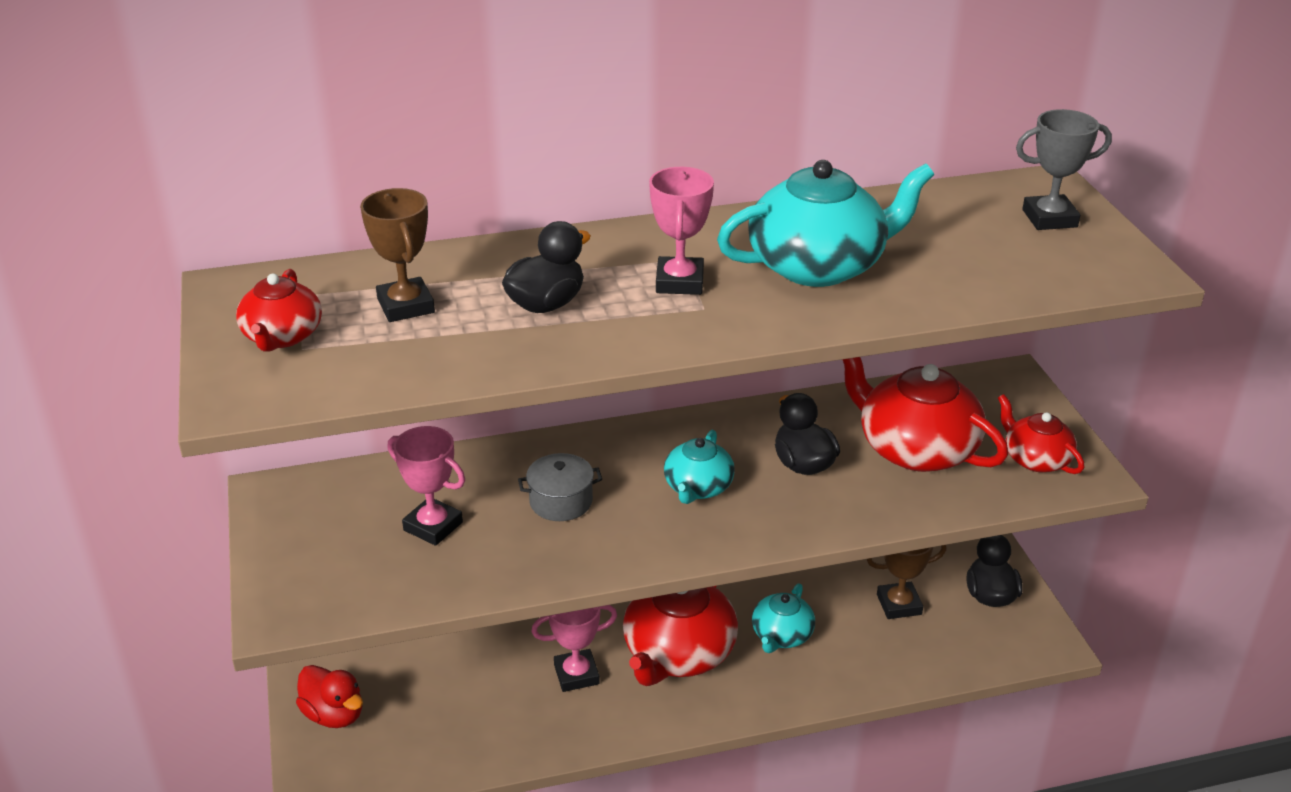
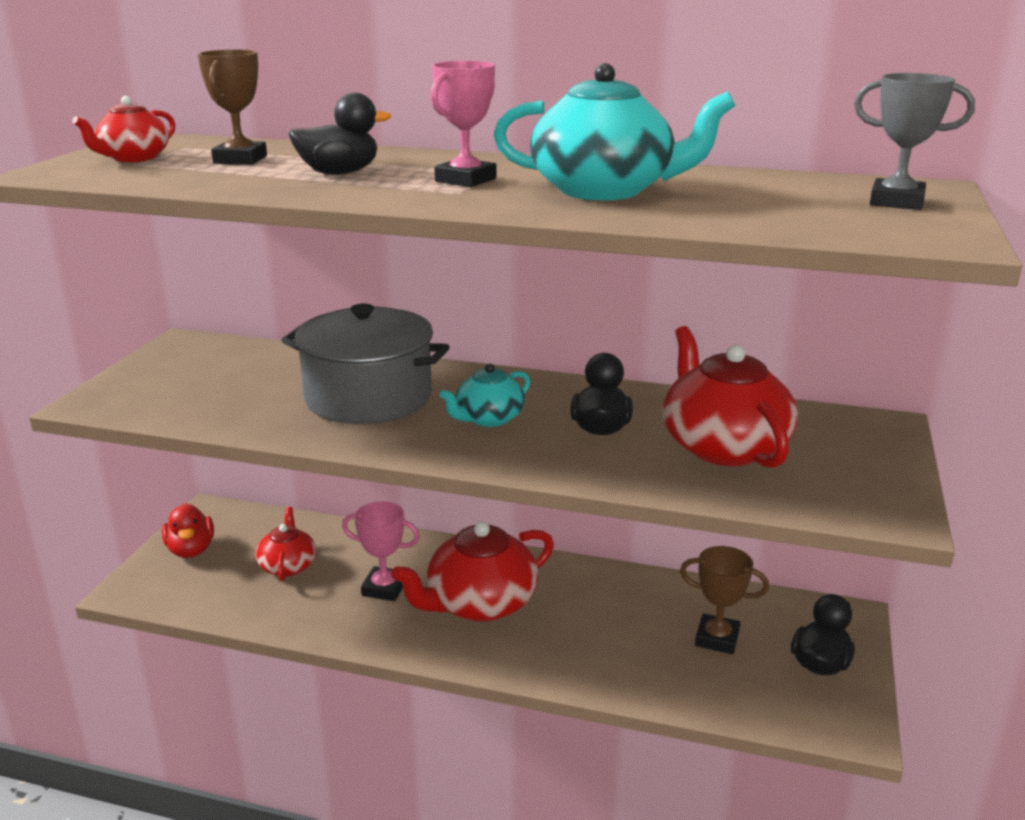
camera: 30 degrees right, 10 degrees down
pink trophy [387,426,465,546] -> none
grey pot [518,453,602,521] -> grey pot [281,303,450,424], size x2.16
turquoise teapot [752,583,815,653] -> none
red teapot [998,394,1084,474] -> red teapot moved to [256,507,316,581]

